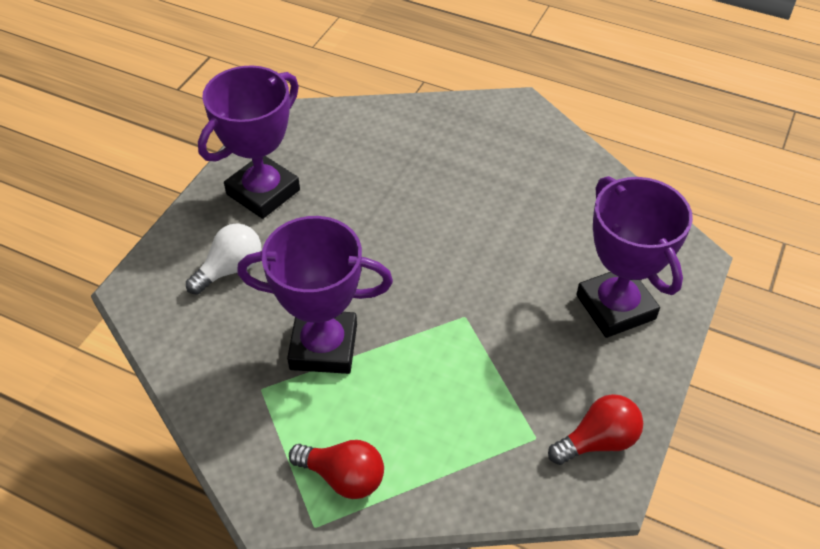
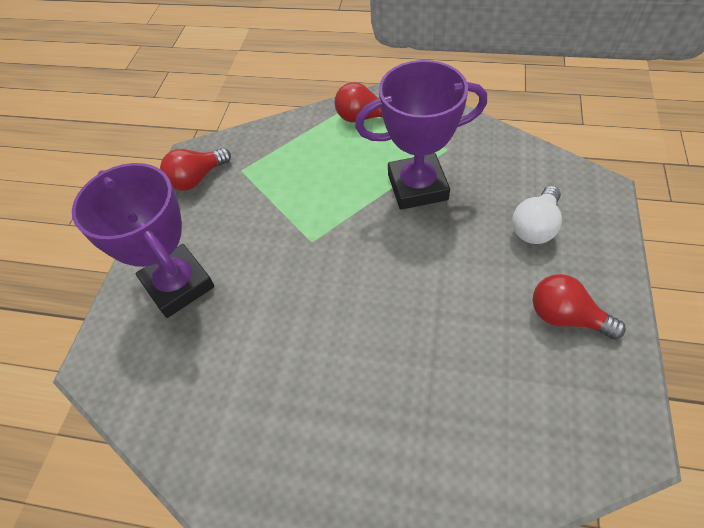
camera: 170 degrees right, 5 degrees up
purple trophy [198,65,300,219] -> red light bulb [532,274,626,339]

